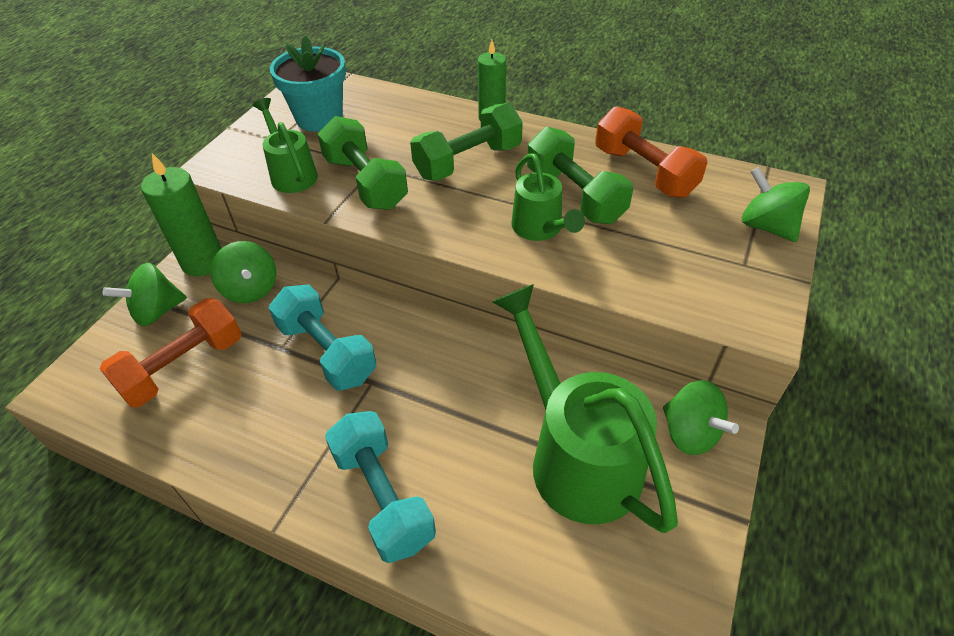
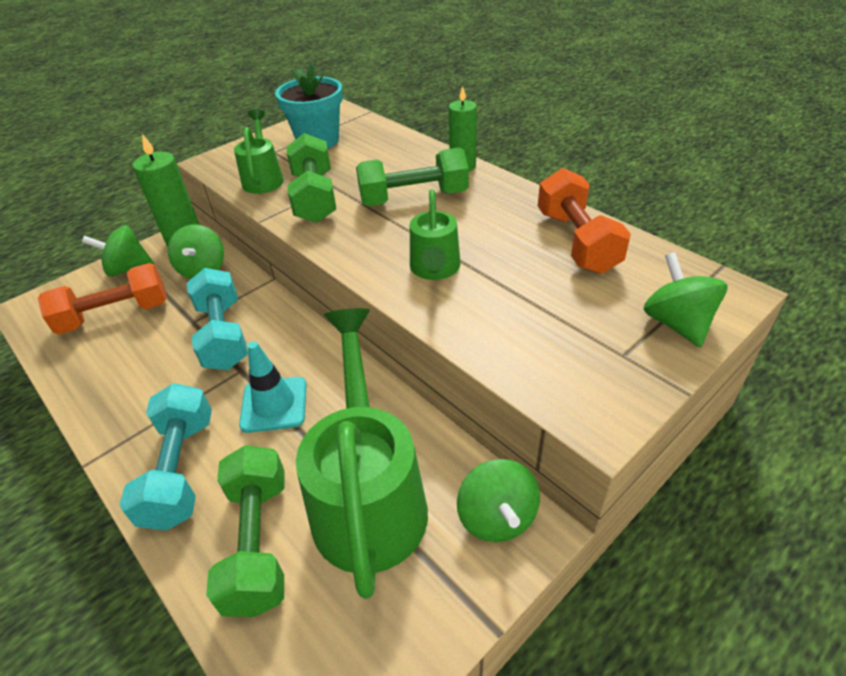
camera: 25 degrees right, 5 degrees down
green dumbbell [527,127,633,224] -> green dumbbell moved to [206,445,285,617]
none -> turquoise traffic cone [239,341,306,433]

